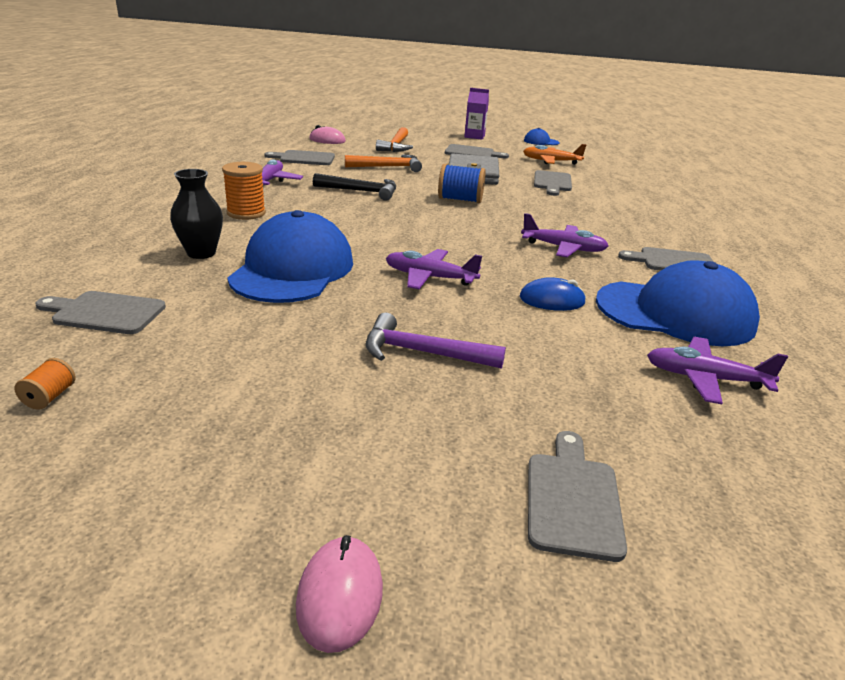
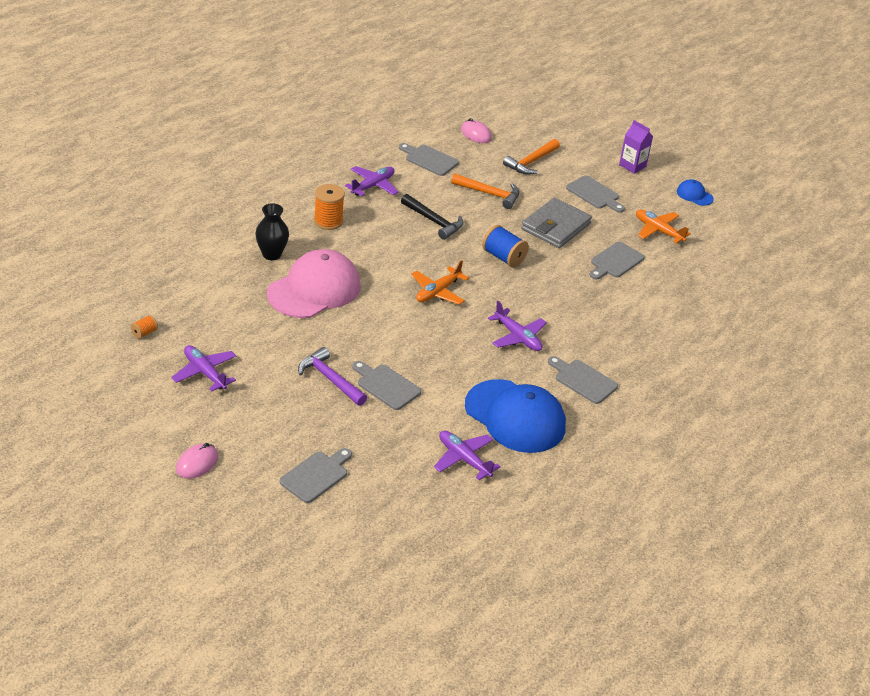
camera: 30 degrees right, 10 degrees up
grey cutting board [35,291,166,334] -> grey cutting board moved to [352,361,421,410]
blue cap [227,210,353,303] -> pink cap [267,249,361,318]
purple plane [386,249,482,289] -> purple plane moved to [171,345,236,391]
blue mouse [520,277,586,311] -> none
none -> orange plane [411,260,469,305]

